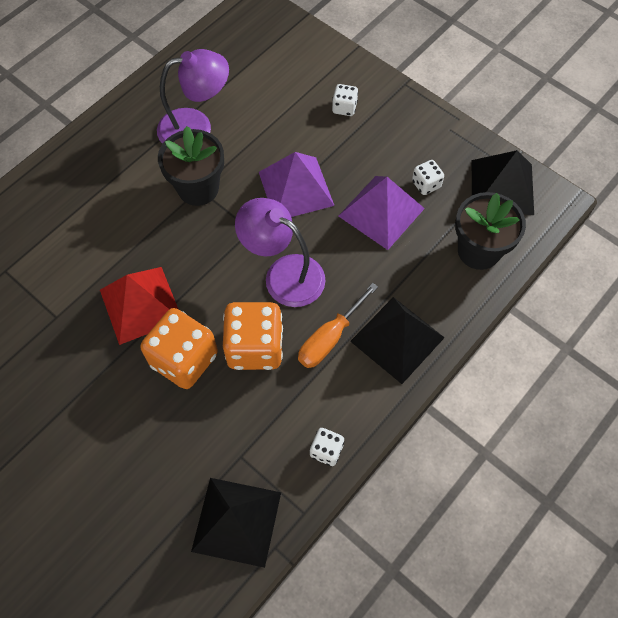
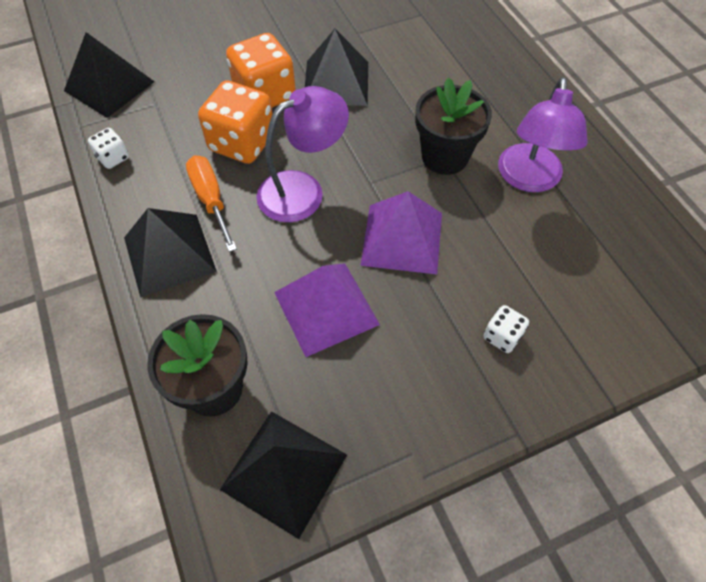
camera: 115 degrees right, 5 degrees down
red pyramid [100,267,178,345] -> black pyramid [305,29,368,106]
white dice [412,160,444,195] -> none

